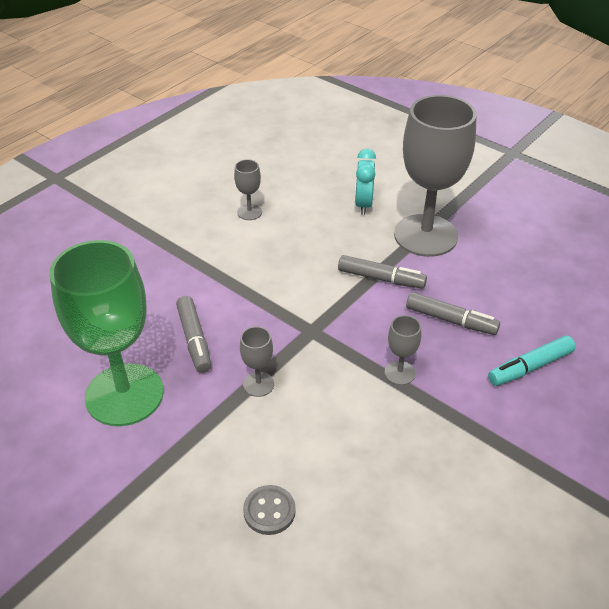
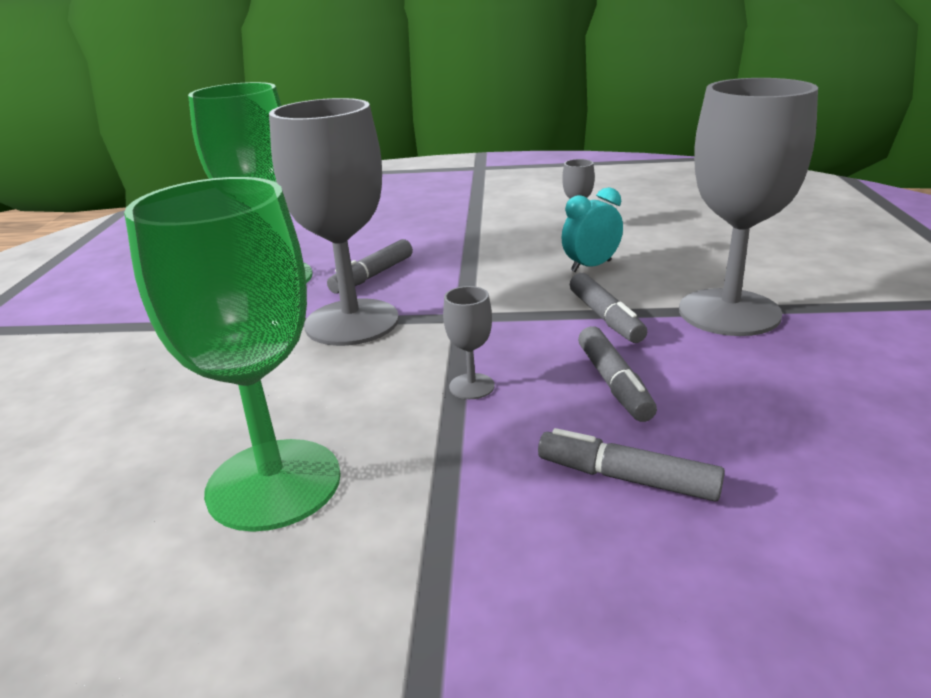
camera: 55 degrees right, 15 degrees down
grey goblet [240,326,274,397] -> grey goblet [269,98,399,346], size x2.45
grey button [243,485,296,535] -> none
turquoise clock [355,149,376,215] -> turquoise clock moved to [561,187,623,272]
turquoise marker [488,335,576,386] -> grey marker [538,428,725,501]
none -> green goblet [124,177,341,532]

